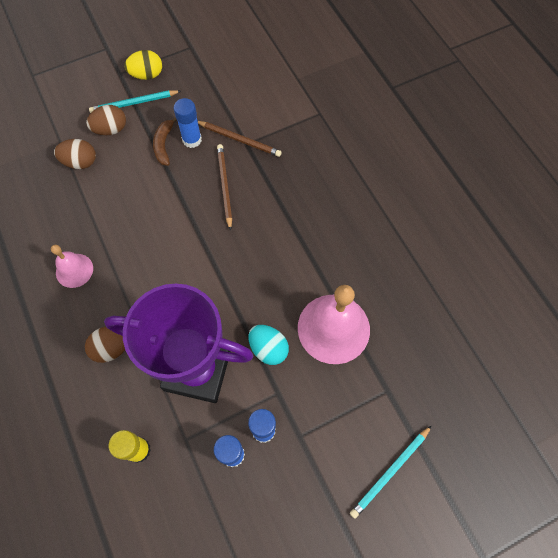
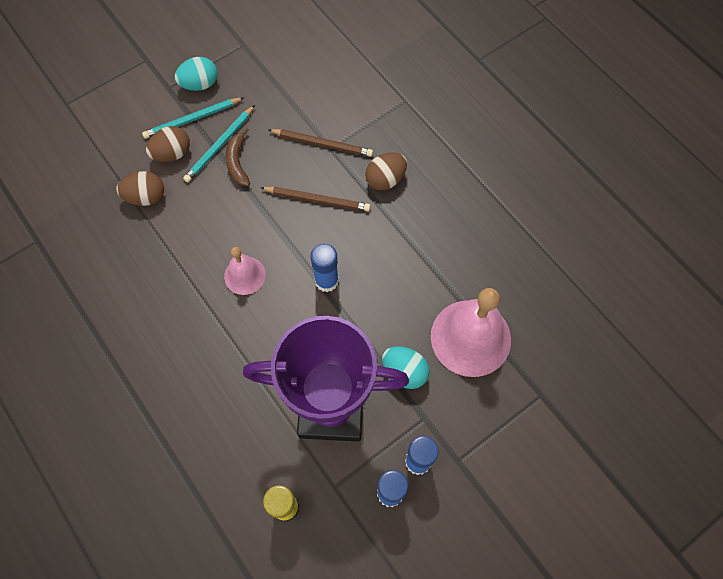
camera: 10 degrees left, 0 degrees up
pink bell [51,245,93,288] -> pink bell moved to [224,247,266,295]
brown egg [85,327,125,363] -> brown egg moved to [365,152,407,191]
yellow egg [125,50,162,80] -> turquoise egg [175,57,218,91]
blue glue stick [174,98,202,148] -> blue glue stick moved to [310,244,339,292]
brown pencil [217,144,232,231] -> brown pencil turned 120 degrees clockwise [260,187,370,211]
turquoise pencil [350,425,432,519] -> turquoise pencil moved to [183,105,255,183]

